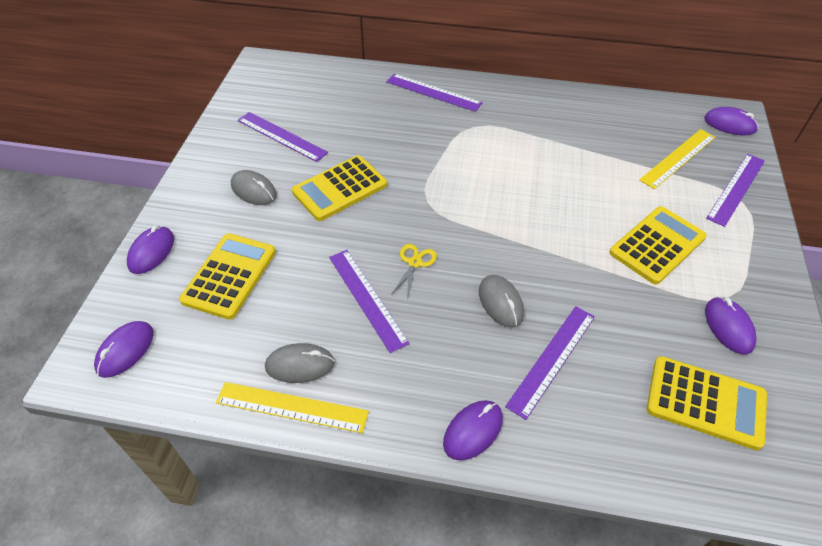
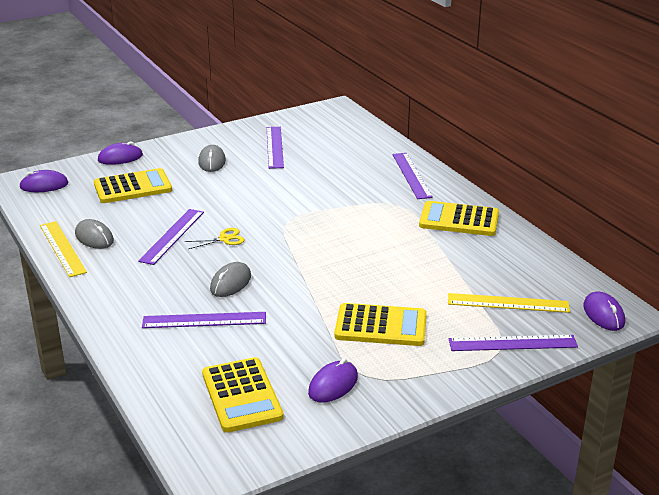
camera: 50 degrees right, 20 degrees down
yellow calculator [292,155,387,221] -> yellow calculator moved to [419,201,499,236]
purple mouse [443,400,503,461] -> none

